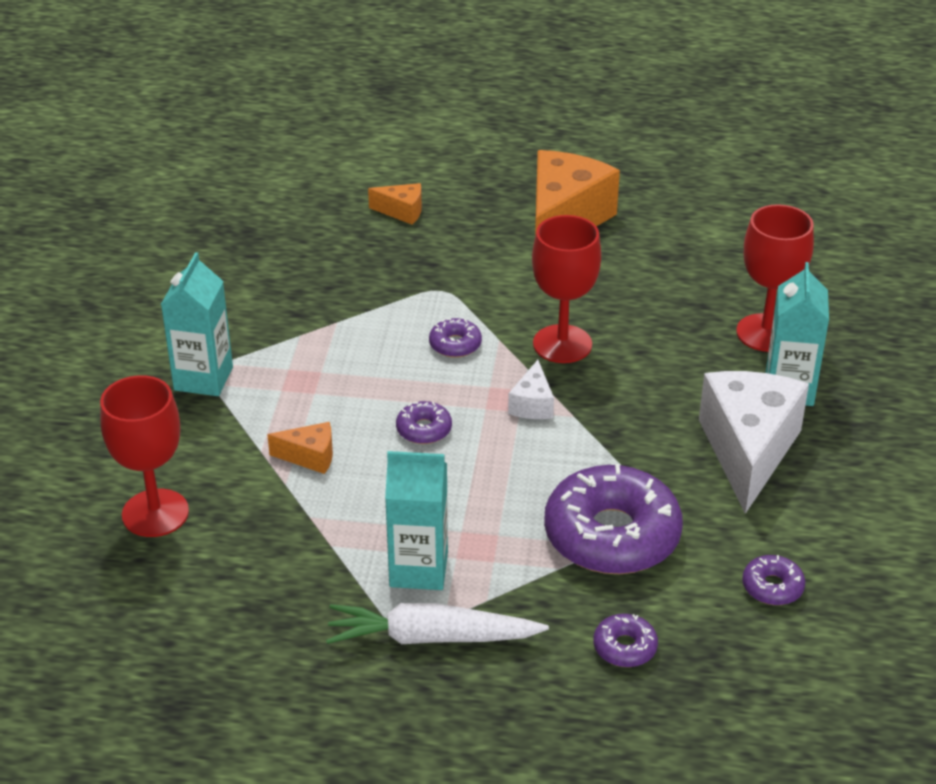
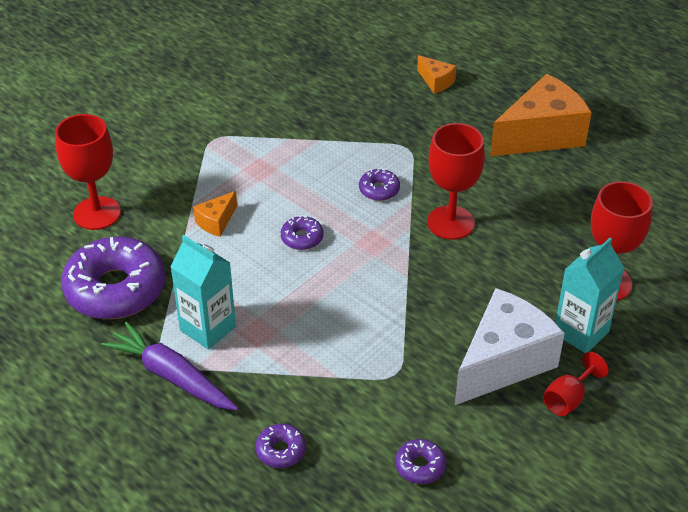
camera: 35 degrees right, 5 degrees up
turquoise carton [161,252,233,396] -> none
orange cheese [267,422,333,474] -> orange cheese turned 90 degrees clockwise [193,191,237,237]
white carrot [326,603,549,644] -> purple carrot [101,322,238,411]
white cheese [508,360,554,419] -> none
purple donut [544,464,683,574] -> purple donut moved to [61,237,166,319]
none -> red goblet [543,352,609,416]

